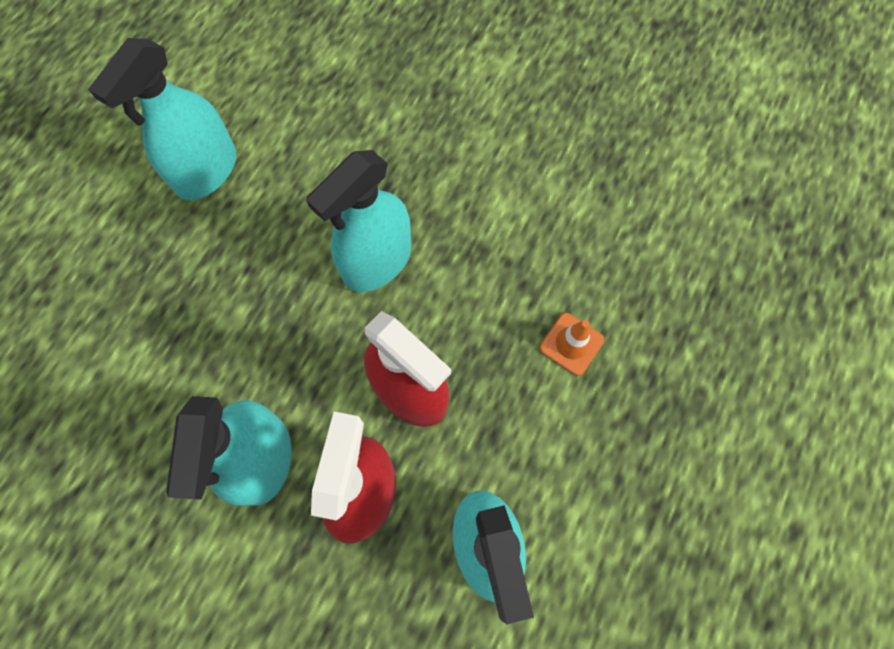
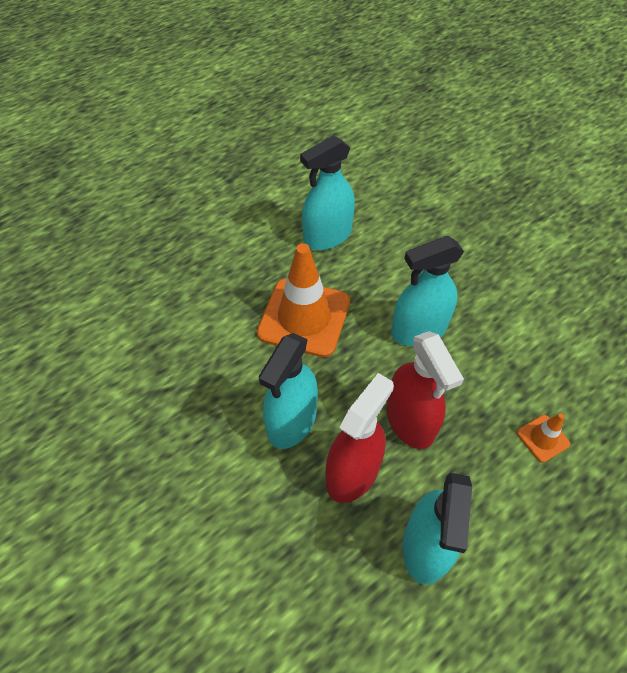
camera: 25 degrees right, 15 degrees down
none -> orange traffic cone [257,243,350,357]

